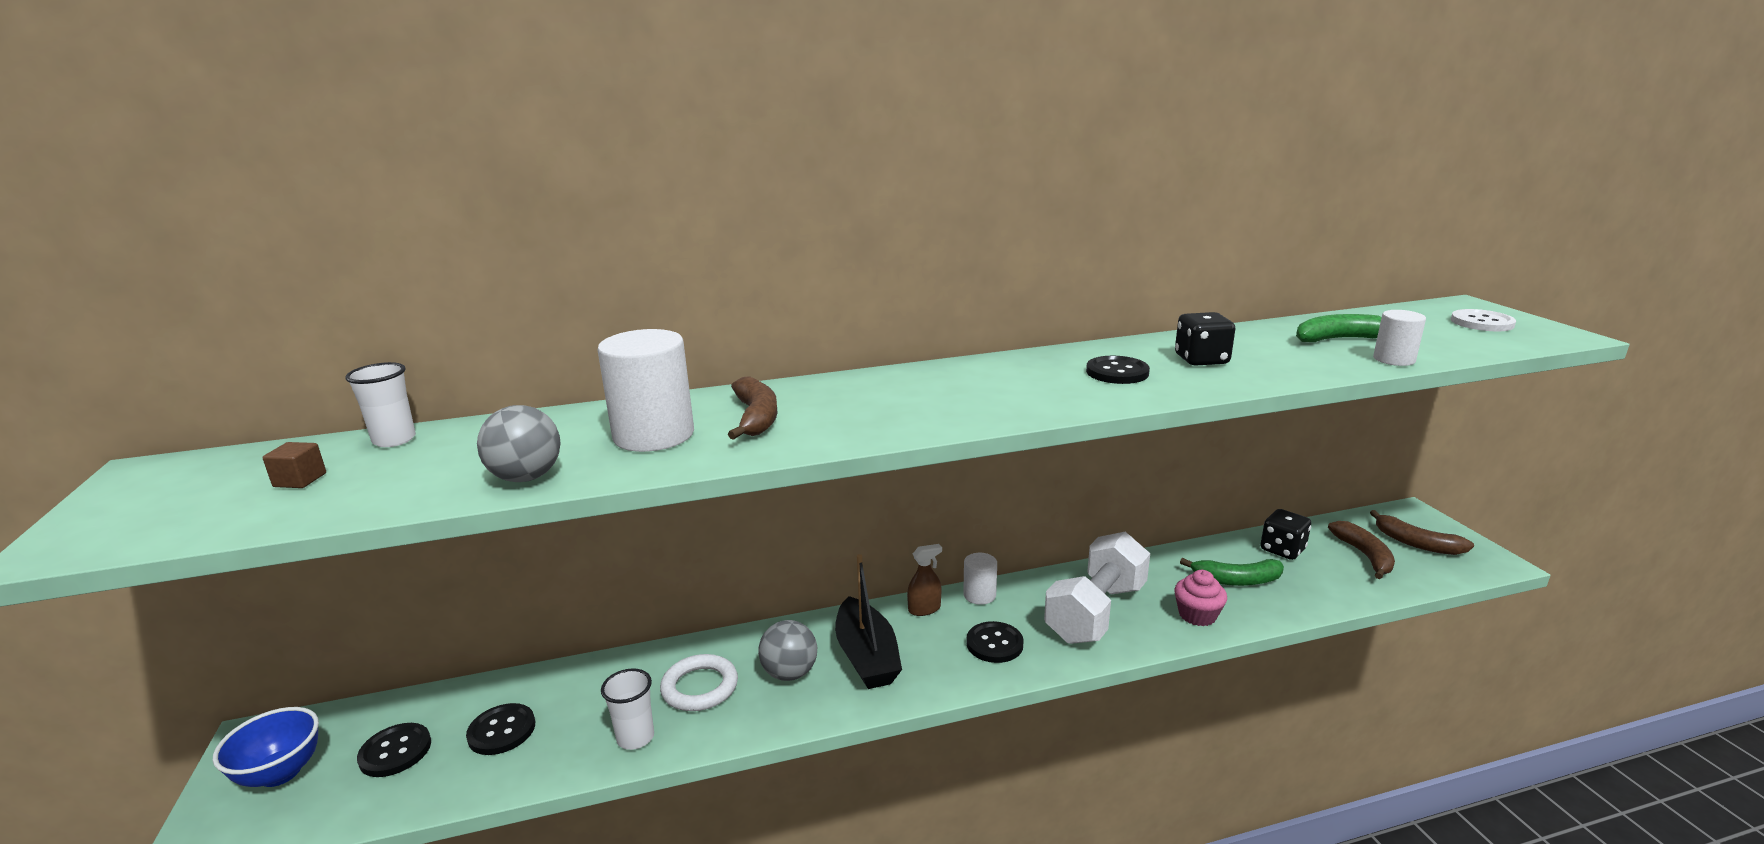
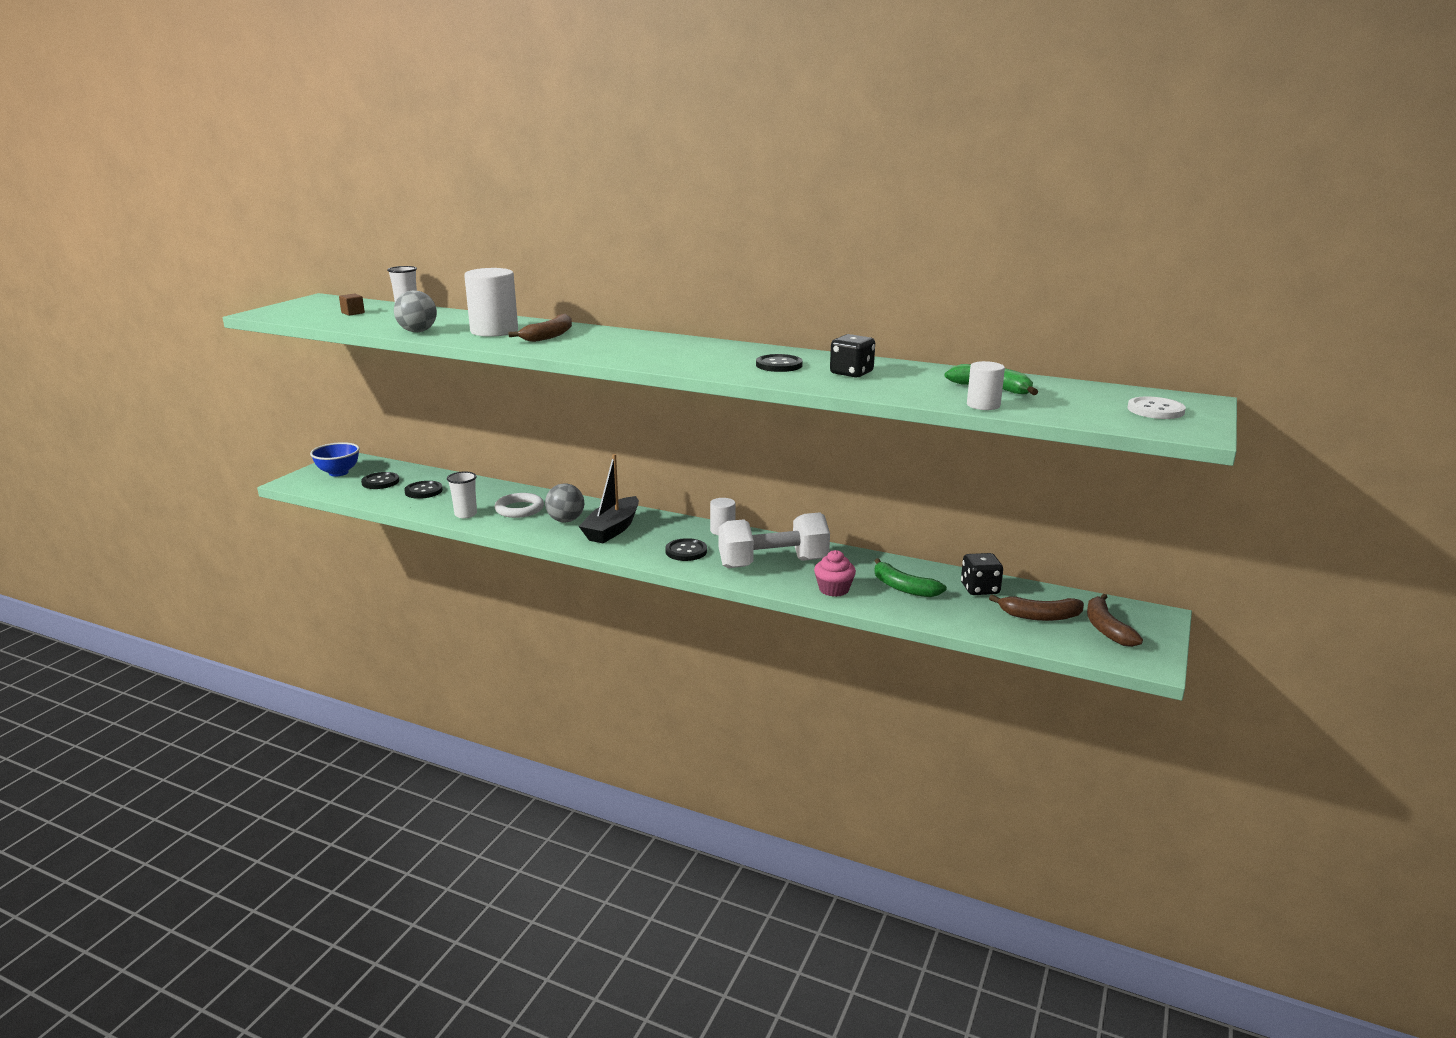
camera: 40 degrees right, 0 degrees up
brown spray bottle [907,544,942,616] -> none
brown banana [1328,521,1395,579] -> brown banana turned 60 degrees clockwise [989,595,1084,621]

